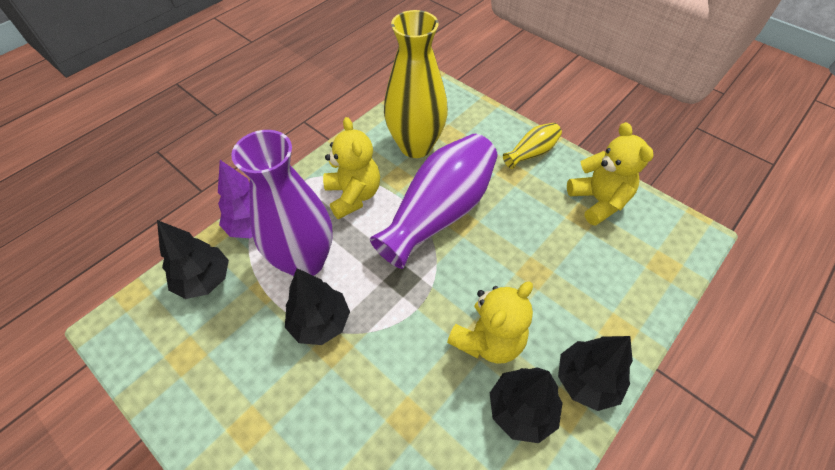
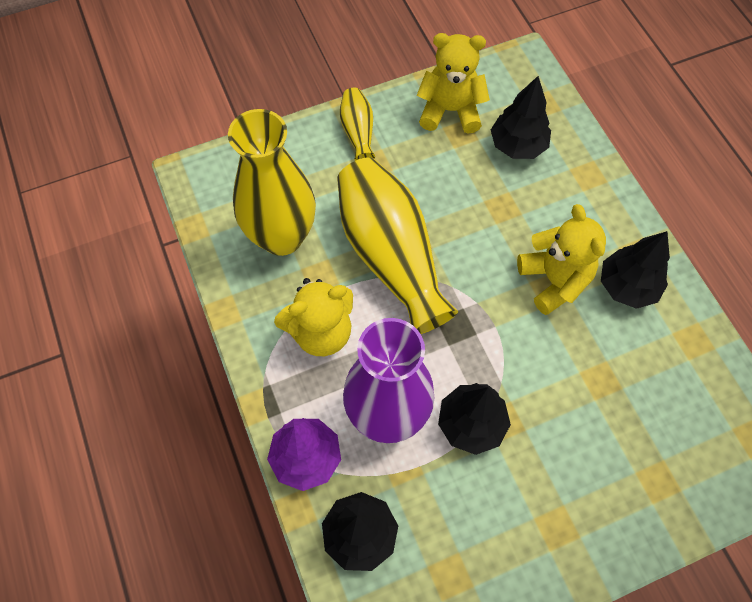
camera: 65 degrees left, 10 degrees up
yellow teddy bear [323,117,380,219] -> yellow teddy bear turned 150 degrees clockwise [274,278,353,356]
purple vase [370,134,497,269] -> yellow vase [337,157,458,334]
black tree [558,336,633,411] -> black tree moved to [491,76,551,159]

